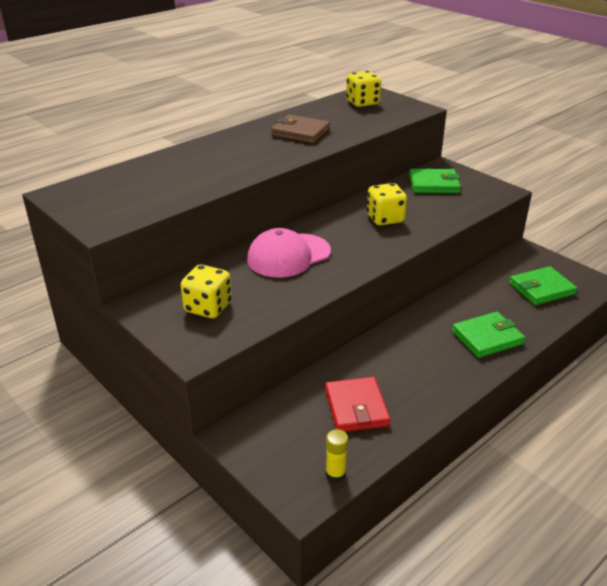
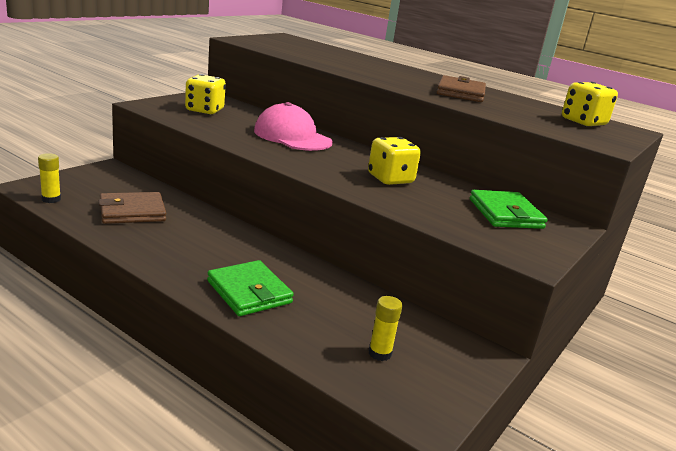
camera: 75 degrees right, 10 degrees down
red wallet [325,377,391,432] -> brown wallet [99,192,166,224]
green wallet [509,266,577,305] -> yellow glue stick [369,296,402,361]

